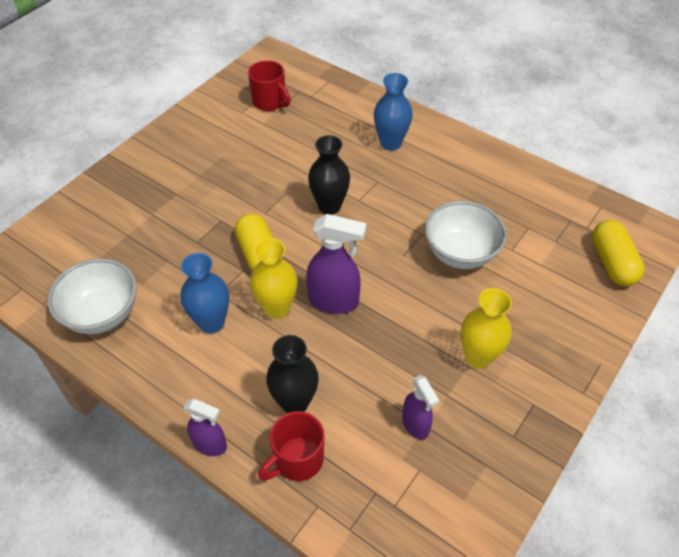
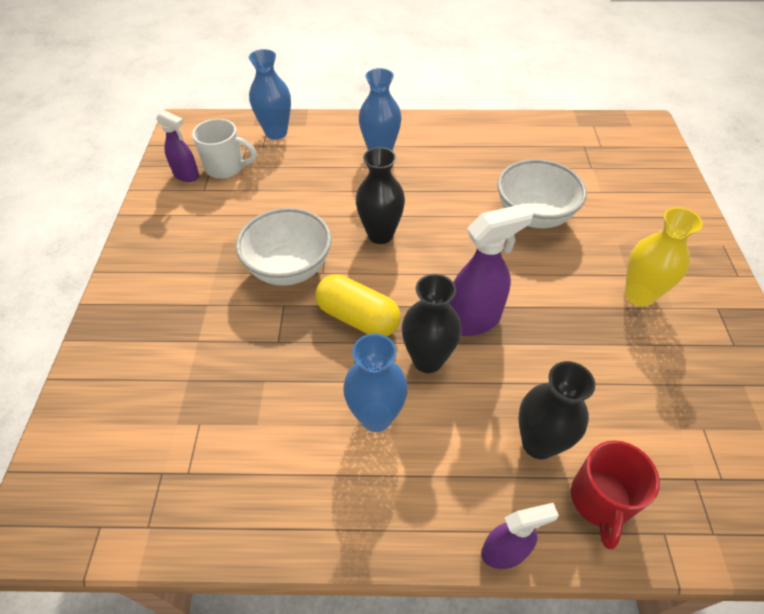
camera: 35 degrees left, 0 degrees up
white bowl [47,258,137,334] -> white bowl moved to [236,208,331,286]
red mug [248,60,291,111] -> white mug [192,119,257,179]
yellow vase [250,238,298,319] -> black vase [401,274,461,373]
purple spray bottle [402,375,439,440] -> purple spray bottle moved to [156,110,199,182]
yellow capsule [592,220,645,286] -> none
none -> blue vase [249,49,291,140]

